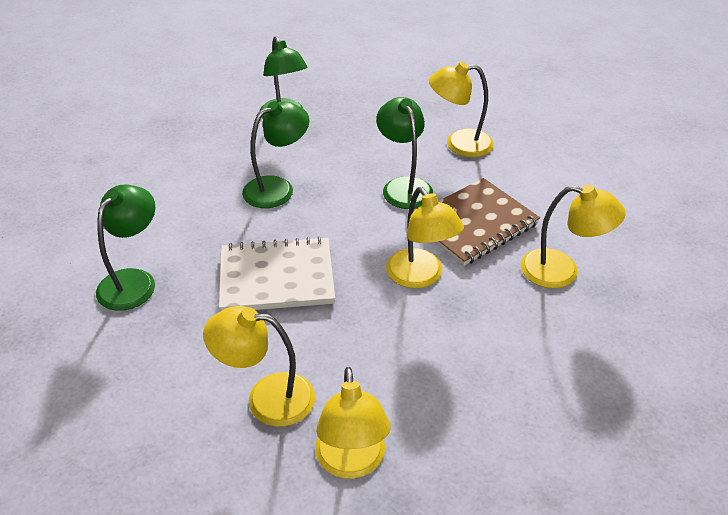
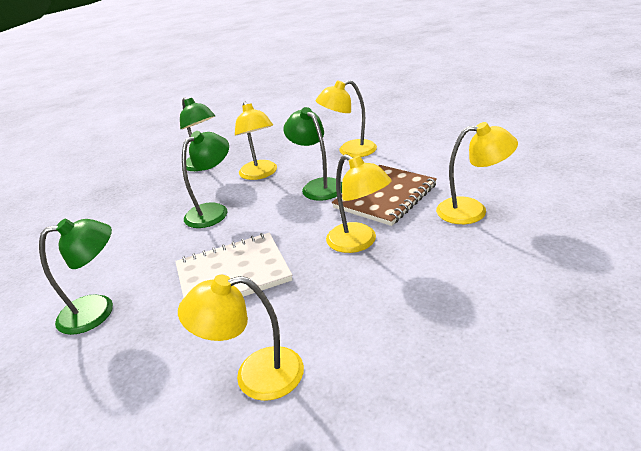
camera: 10 degrees left, 10 degrees down
green lamp [96,184,155,311] -> green lamp turned 60 degrees clockwise [39,219,113,335]
yellow lamp [315,367,391,479] -> yellow lamp moved to [235,102,277,180]

